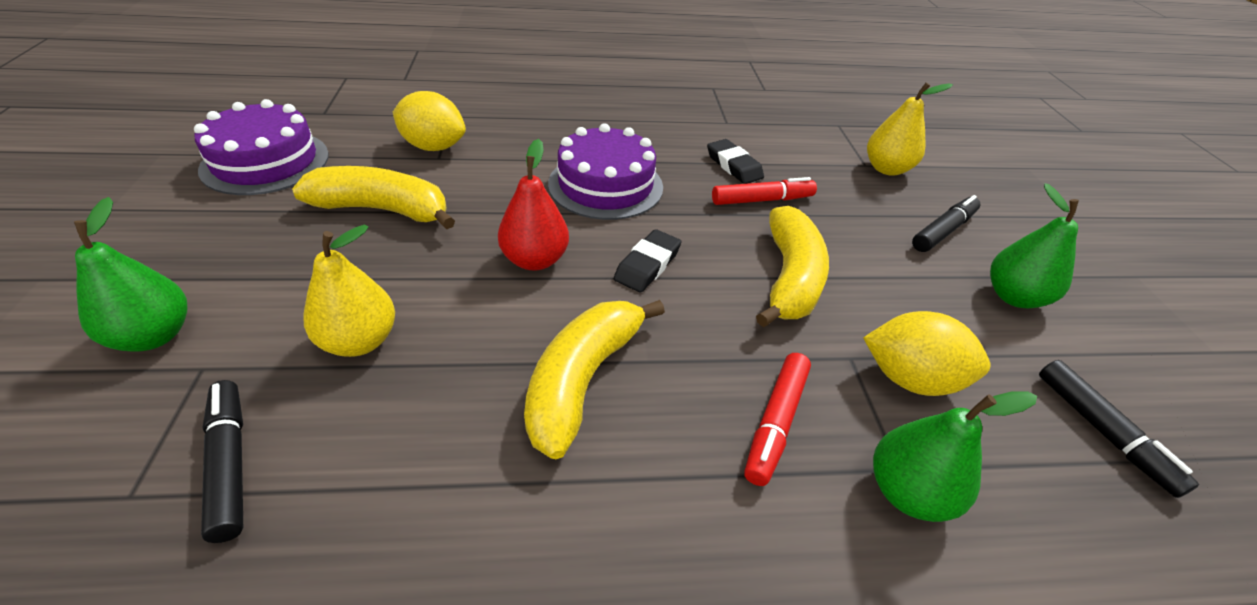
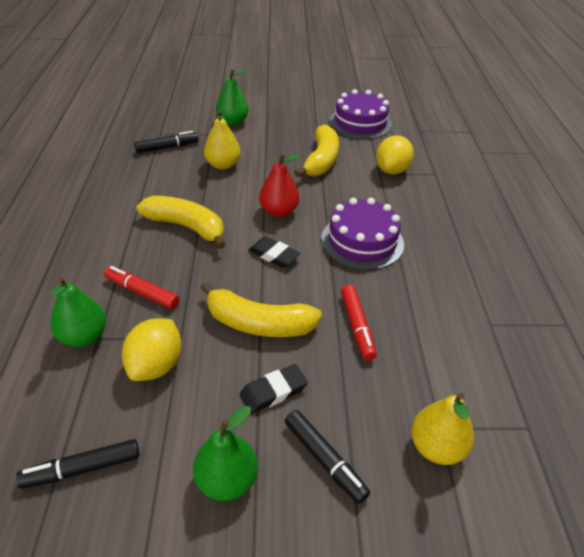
camera: 95 degrees right, 0 degrees up
black eraser [707,139,764,184] -> black eraser moved to [240,364,308,414]

